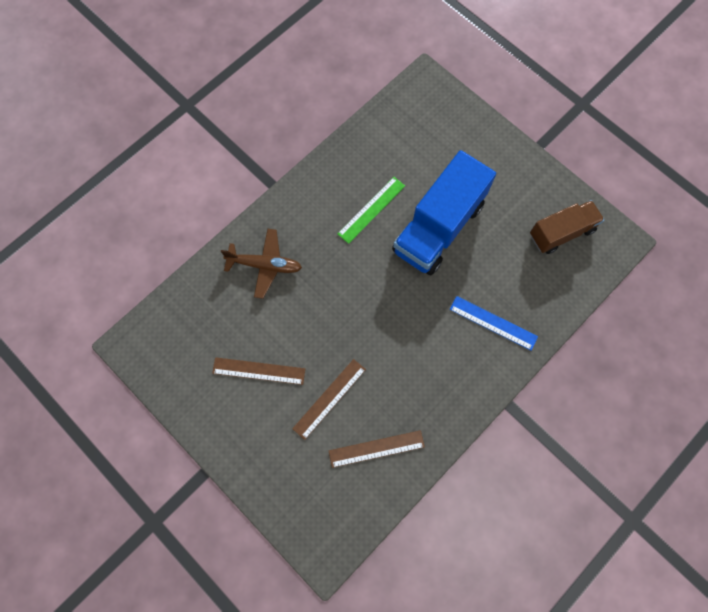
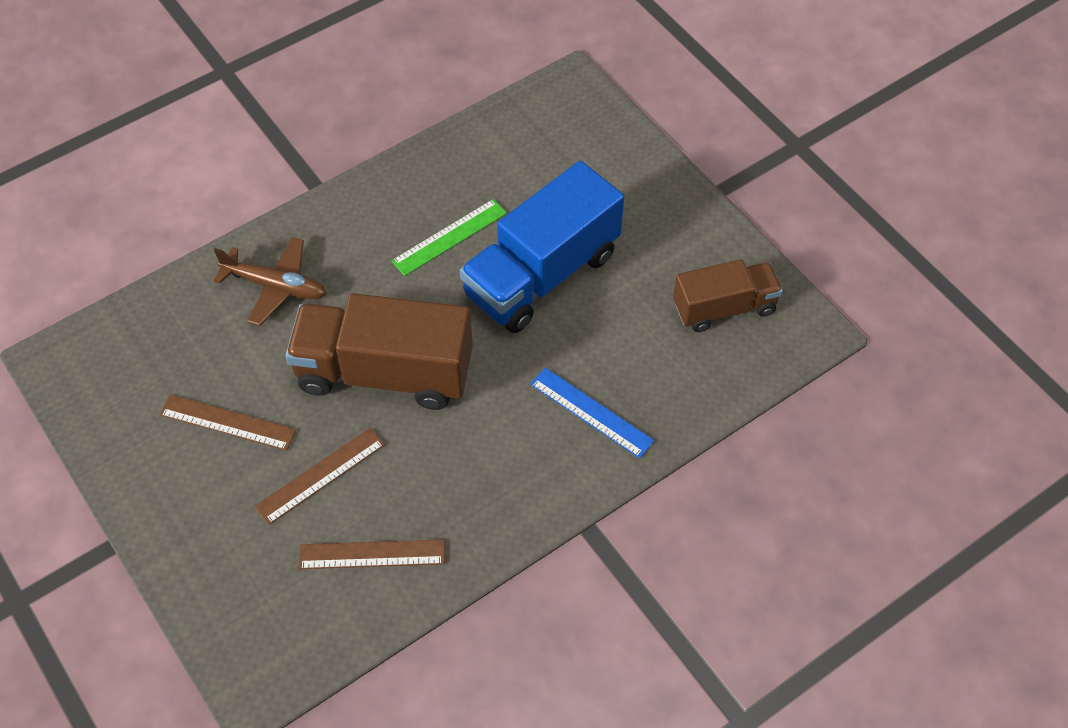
camera: 10 degrees right, 15 degrees down
none -> brown truck [285,293,473,410]

